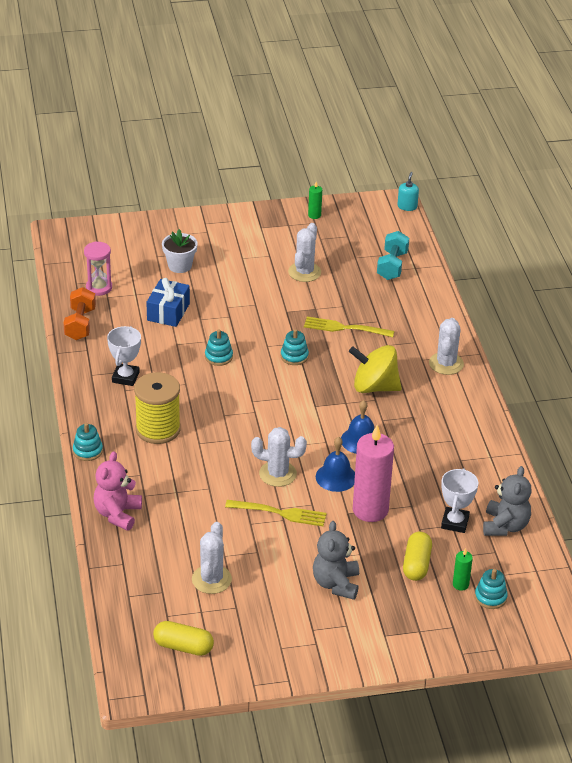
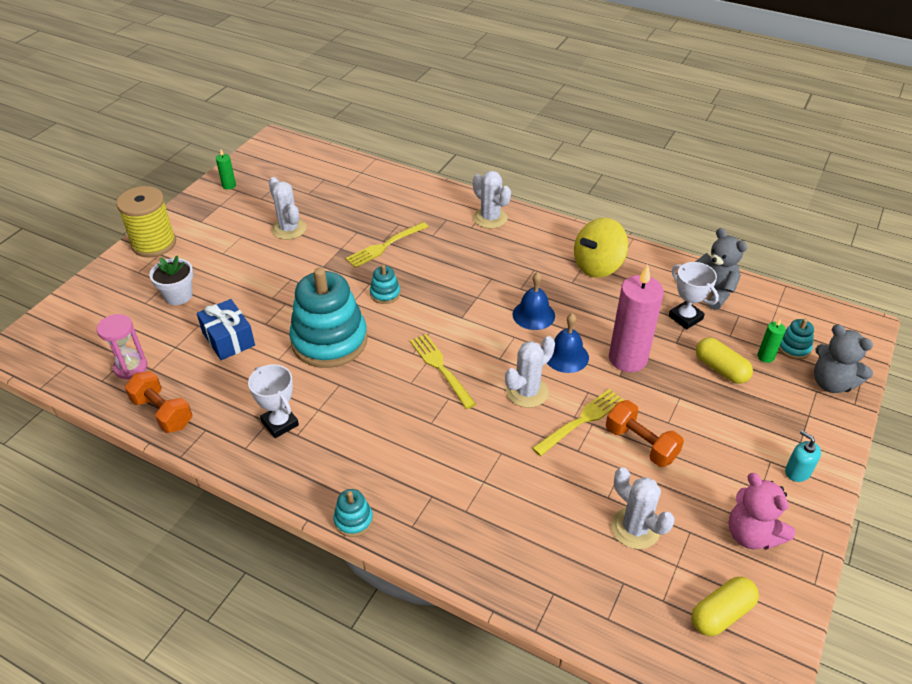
camera: 50 degrees left, 5 degrees up
pink teddy bear [94,451,142,531] -> pink teddy bear moved to [728,473,796,550]
yellow spool [134,372,181,444] -> yellow spool moved to [116,186,176,257]
turquoise stacking toy [205,329,233,366] -> turquoise stacking toy [289,268,368,368], size x2.35
grey teddy bear [313,521,359,600] -> grey teddy bear moved to [814,324,873,393]
yellow spinning top [349,345,402,393] -> yellow spinning top moved to [574,218,628,278]
turquoise dumbbell [377,231,409,280] -> none
turquoise soap dispenser [397,172,419,211] -> turquoise soap dispenser moved to [785,430,821,482]
none -> yellow fork [410,334,476,409]
none -> orange dumbbell [606,400,684,467]

